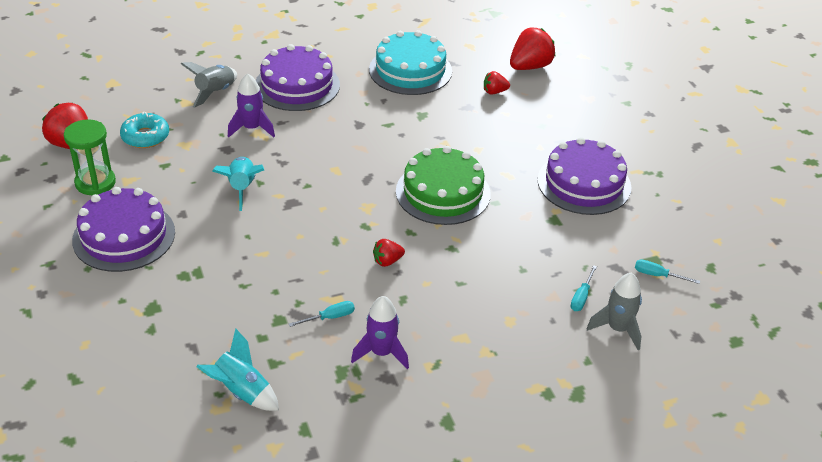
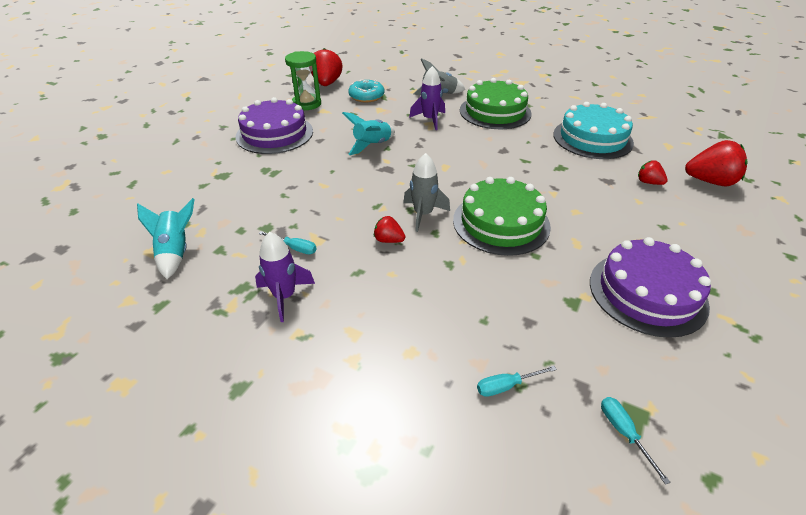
camera: 50 degrees right, 0 degrees up
purple cake [256,44,340,111] -> green cake [460,78,531,129]
grey rocket [587,273,642,350] -> grey rocket moved to [403,153,450,232]

